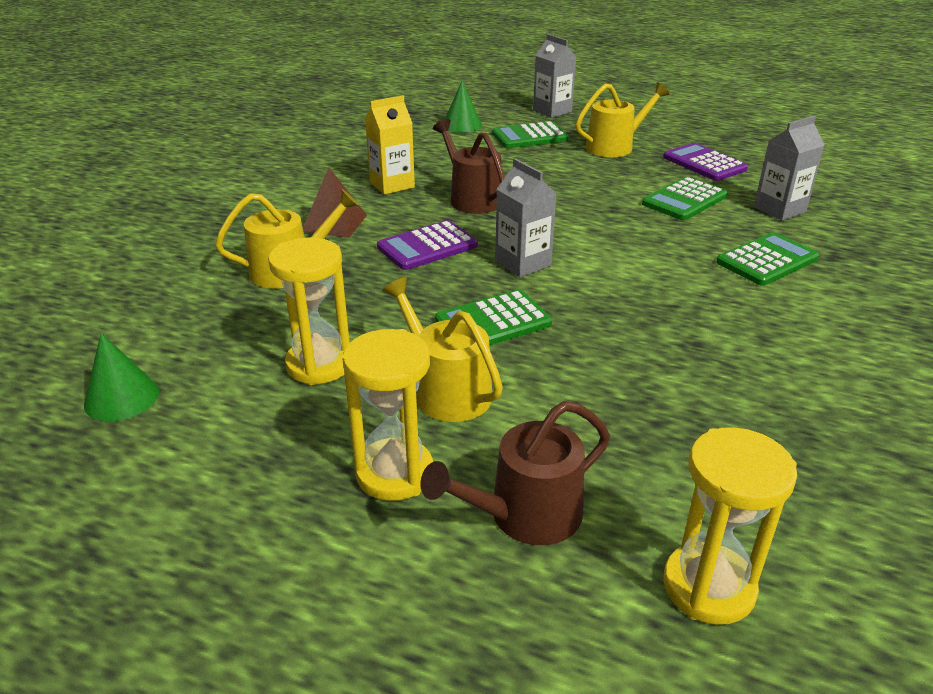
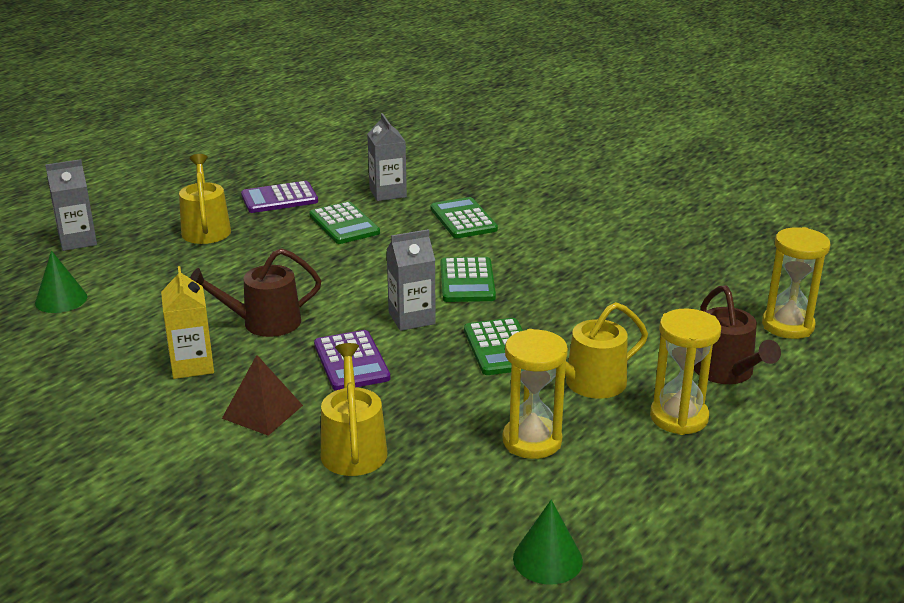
camera: 75 degrees left, 5 degrees down
green calculator [492,121,569,148] -> green calculator moved to [441,257,496,302]

